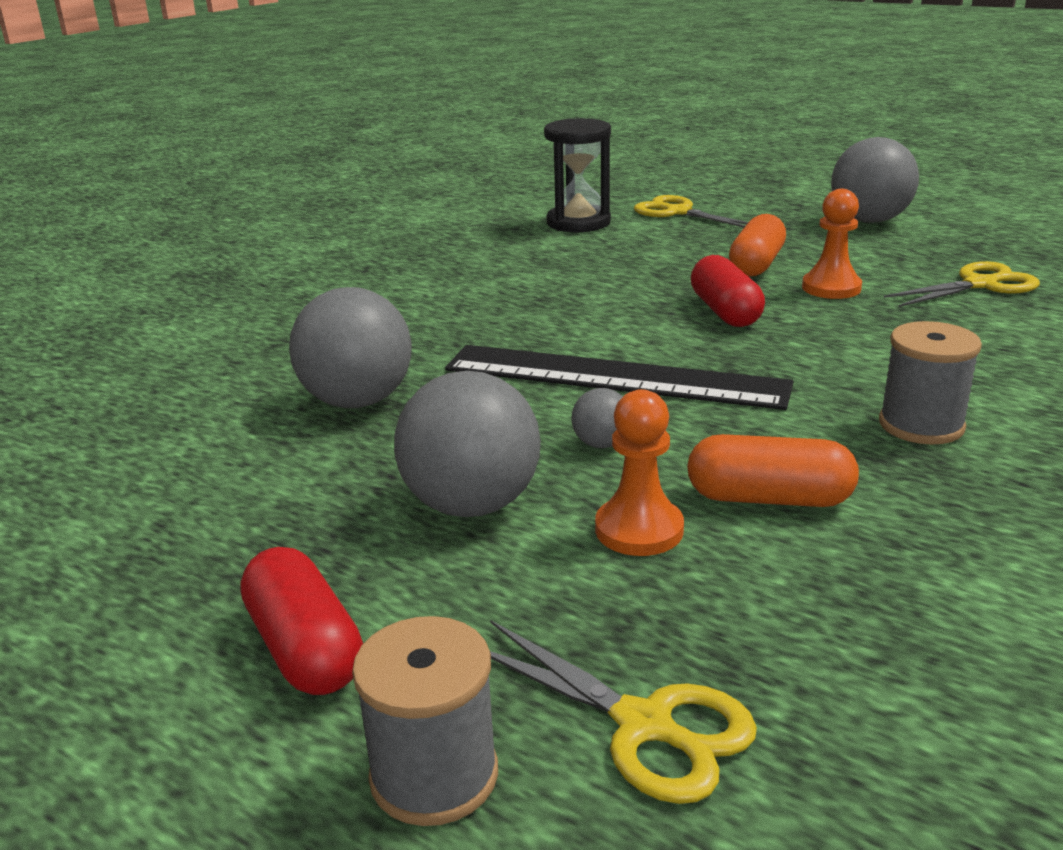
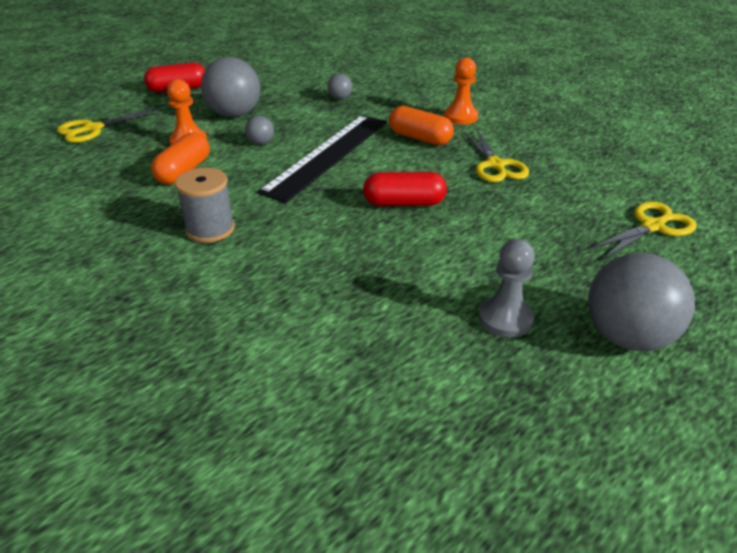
camera: 100 degrees right, 10 degrees up
grey ball [289,287,412,408] -> grey ball [327,73,352,100], size x0.46
grey spool [352,616,498,826] -> none
black hourglass [544,118,611,232] -> none
orange capsule [729,214,786,277] -> orange capsule moved to [389,106,454,145]
orange pawn [802,189,862,299] -> orange pawn moved to [444,58,478,125]
yellow scissors [884,261,1040,307] -> yellow scissors moved to [464,130,529,182]
none -> grey pawn [478,239,535,338]

